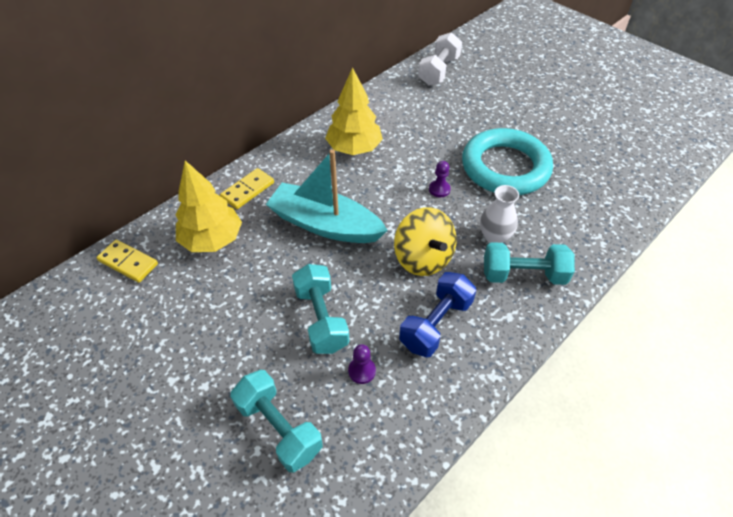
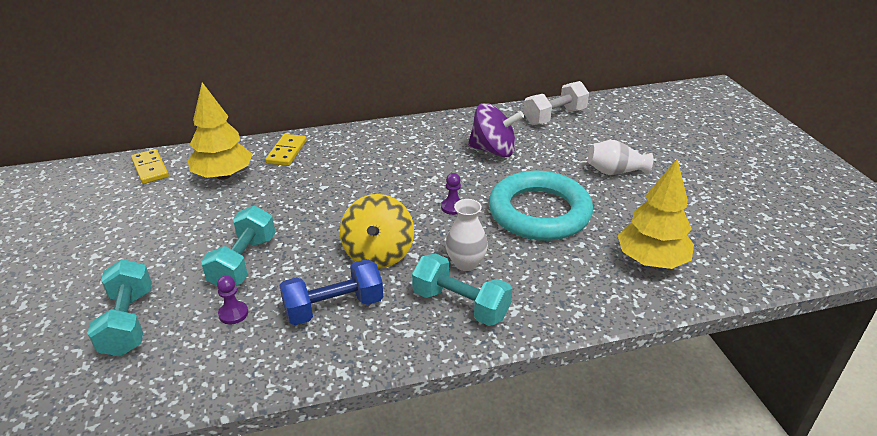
camera: 30 degrees right, 15 degrees down
yellow domino [220,168,274,209] -> yellow domino turned 60 degrees counterclockwise [265,134,307,166]
turquoise boat [266,149,388,243] -> none
yellow tree [325,67,383,155] -> yellow tree moved to [618,159,694,269]
none -> purple spinning top [468,103,524,157]
none -> white vase [588,140,653,175]

